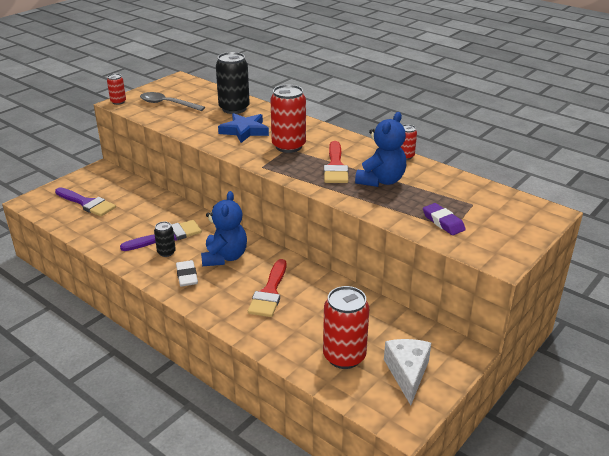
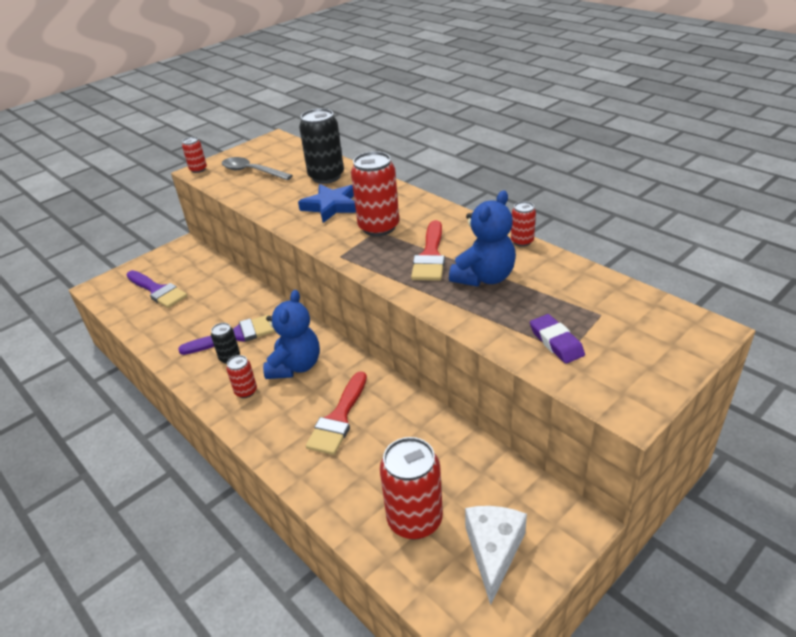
camera: 10 degrees right, 5 degrees up
white eraser [176,260,198,287] -> red can [226,355,257,398]

